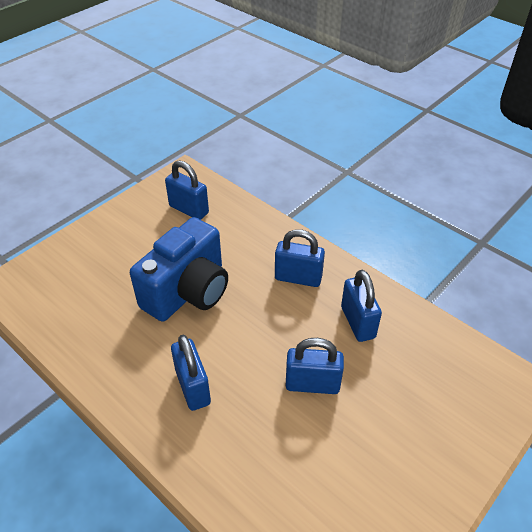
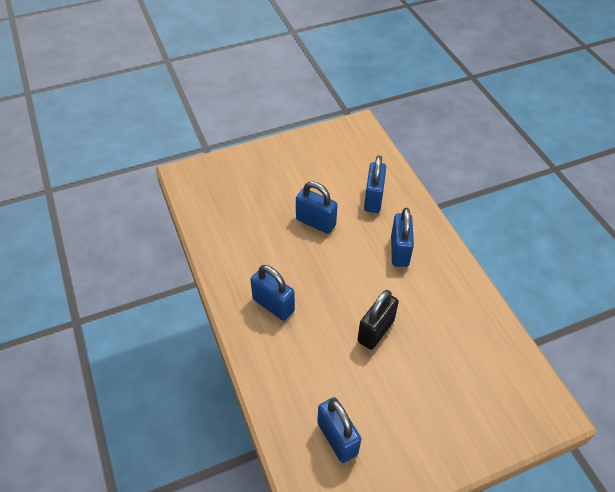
camera: 155 degrees left, 5 degrees up
blue camera [130,217,228,322] -> black padlock [357,290,399,350]
blue padlock [341,270,382,342] -> blue padlock moved to [364,155,386,213]

